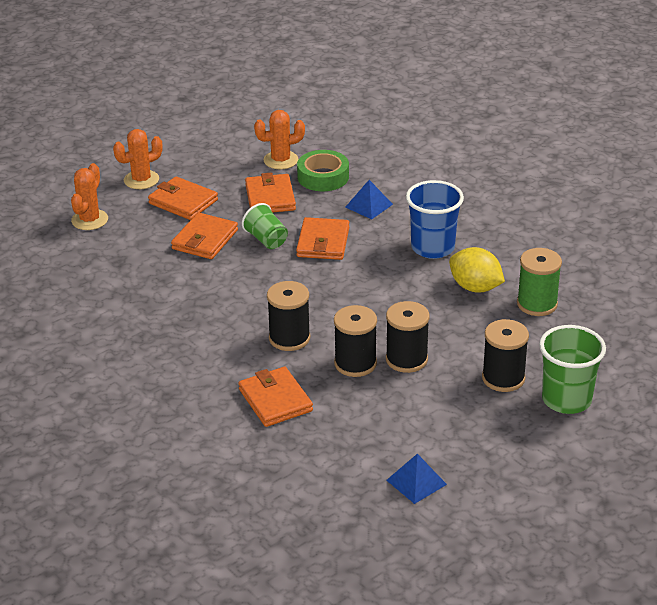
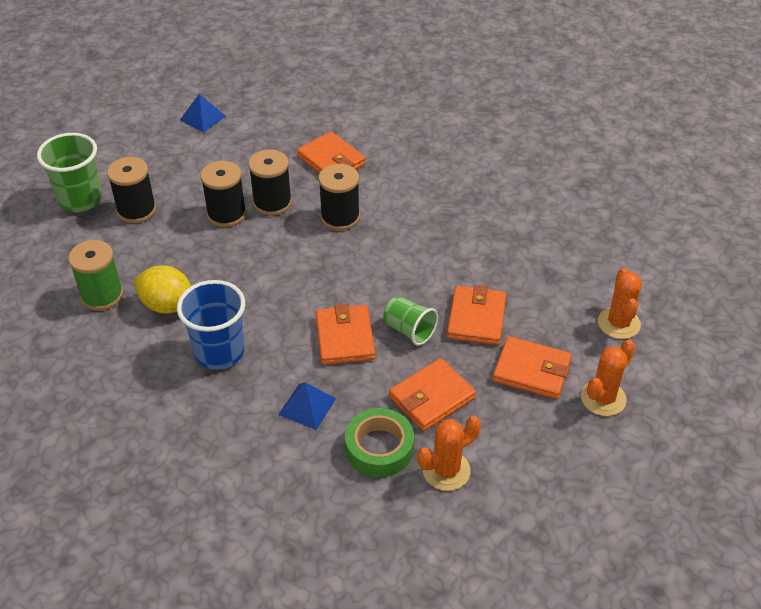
camera: 165 degrees right, 10 degrees up
orange wallet [245,172,296,212] -> orange wallet turned 75 degrees clockwise [389,358,476,431]

